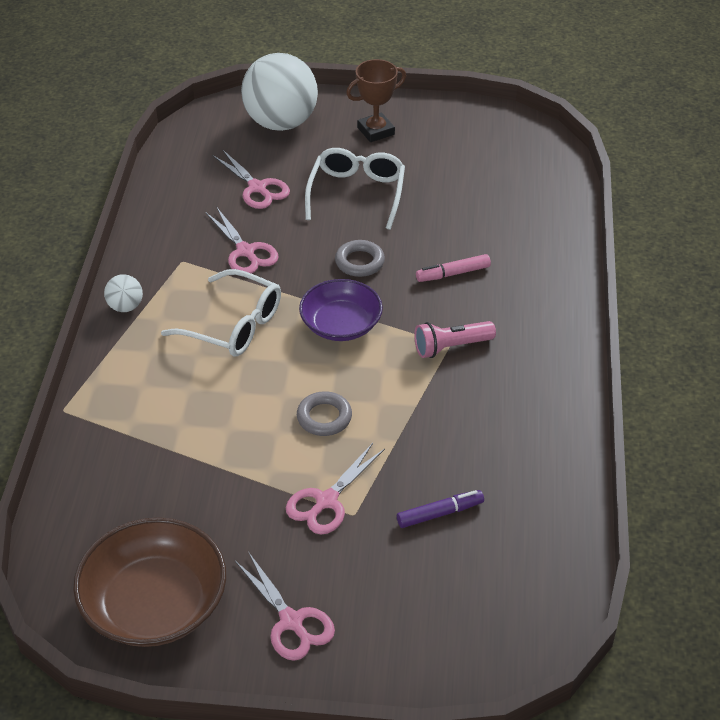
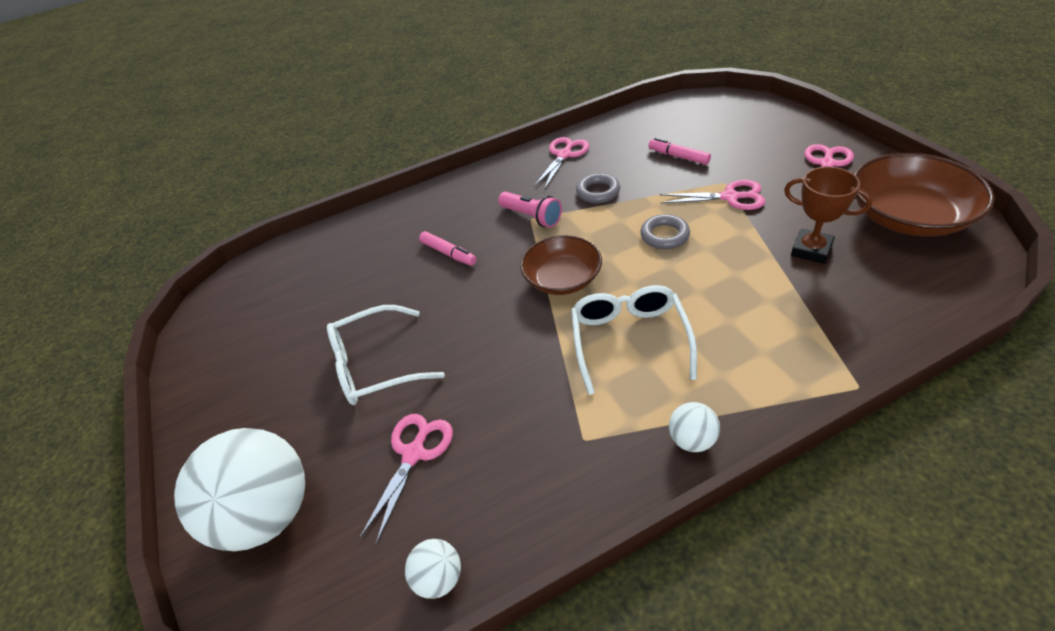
camera: 115 degrees left, 0 degrees up
pink scissors [205,206,279,274] -> pink scissors moved to [534,137,589,190]
purple bowl [299,279,383,341] -> brown bowl [520,235,602,295]
grey ring [335,240,385,277] -> grey ring moved to [576,173,620,203]
brown trophy [346,59,406,142] -> brown trophy moved to [784,167,872,264]
purple marker [397,490,484,528] -> pink marker [648,138,711,165]
none -> white ball [405,539,461,599]

